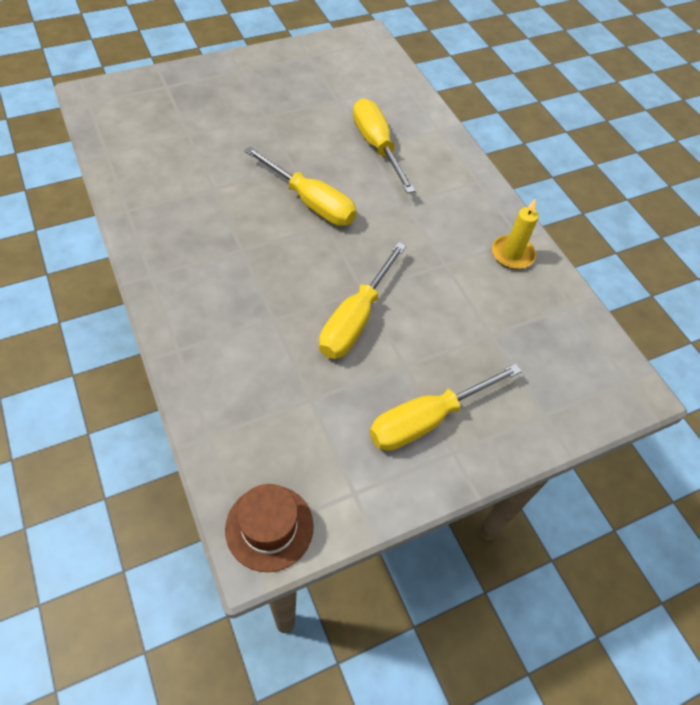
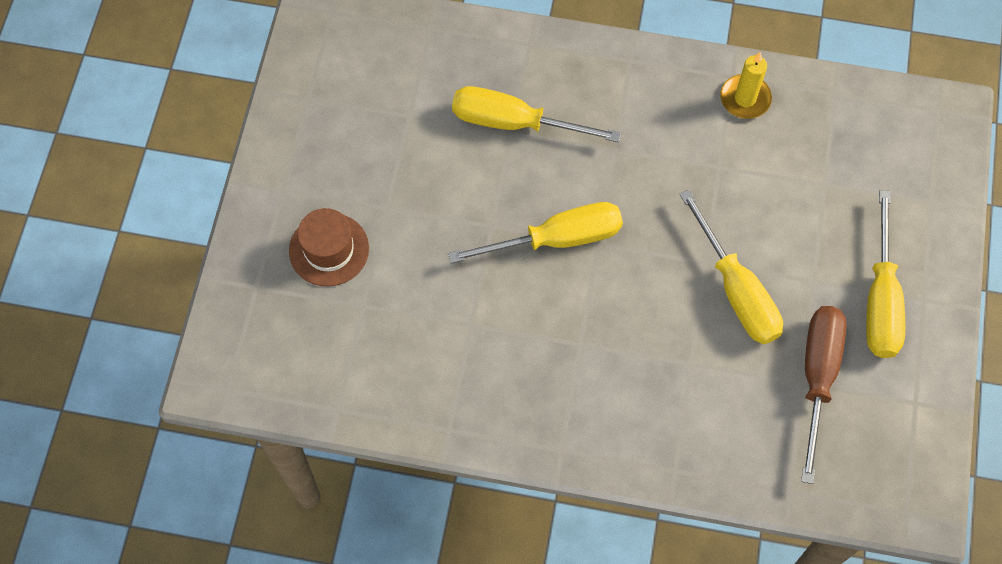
camera: 50 degrees left, 10 degrees up
brown hat [225,484,314,572] -> brown hat moved to [289,208,369,287]
none -> brown screwdriver [801,306,847,484]

